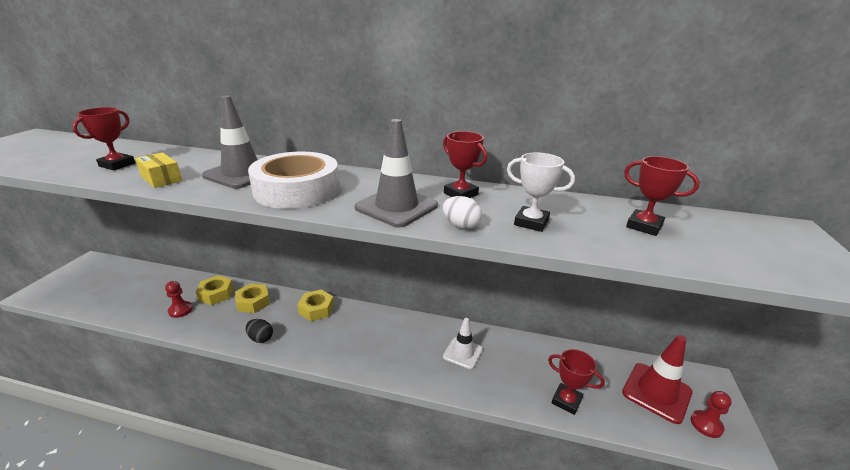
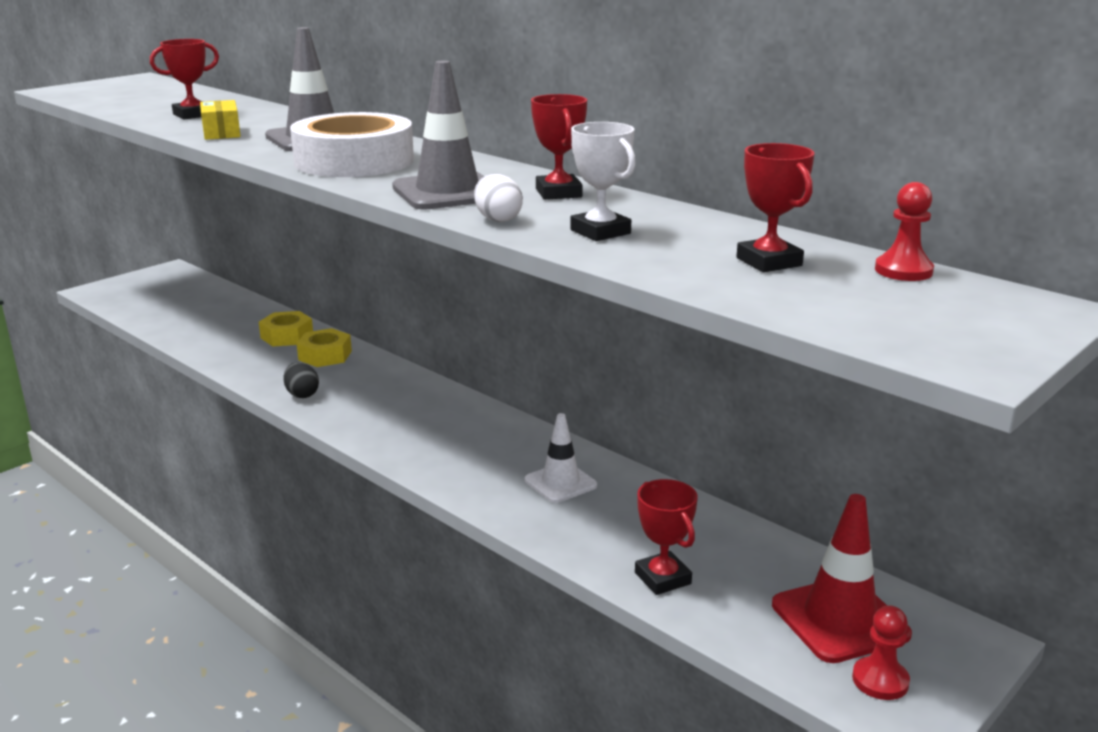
camera: 30 degrees right, 5 degrees down
red pawn [165,281,193,318] -> red pawn moved to [875,182,934,281]
yellow nut [297,290,334,321] -> none

